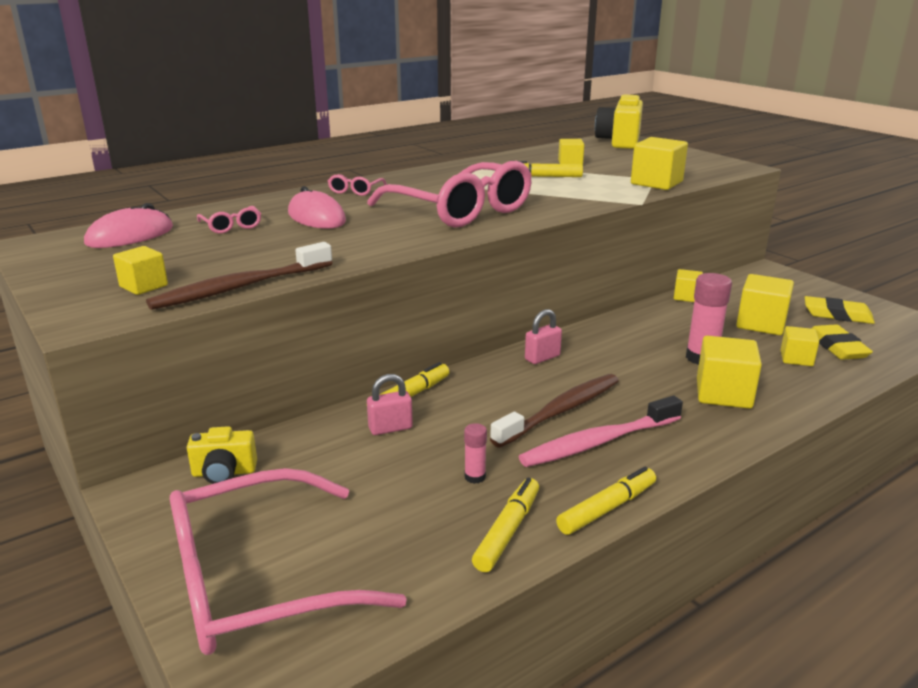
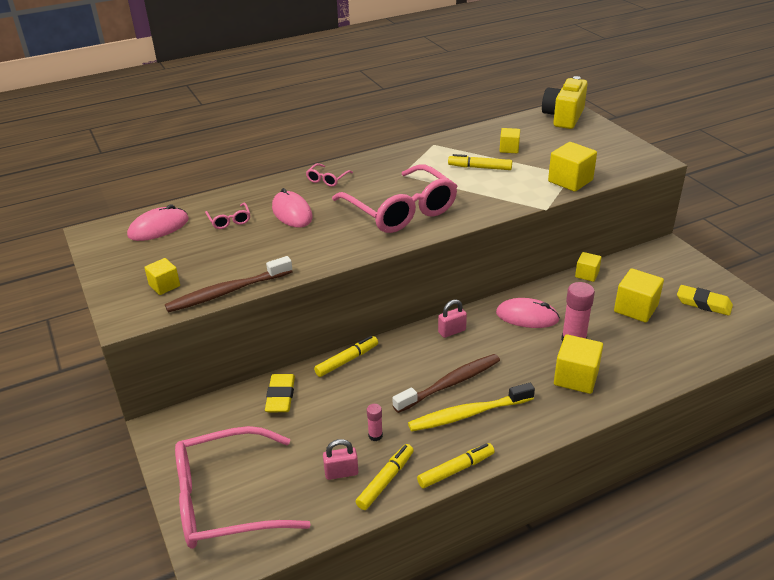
camera: 10 degrees right, 10 degrees up
yellow camera [187,426,257,484] -> none
pink padlock [367,374,413,435] -> pink padlock moved to [323,439,358,480]
pink toothbrush [519,396,683,467] -> yellow toothbrush [408,383,535,432]
yellow cube [781,326,819,366] -> none
yellow eraser [811,324,873,360] -> yellow eraser moved to [265,374,295,412]
none -> pink mouse [496,298,560,328]

